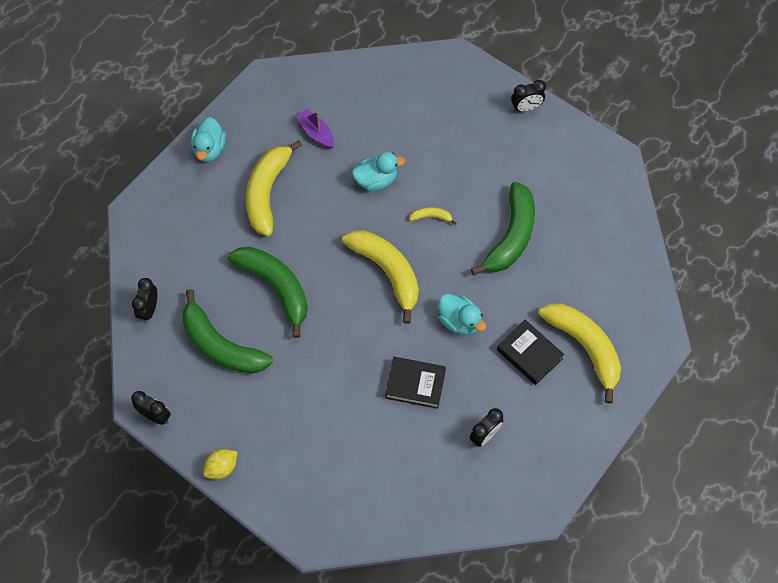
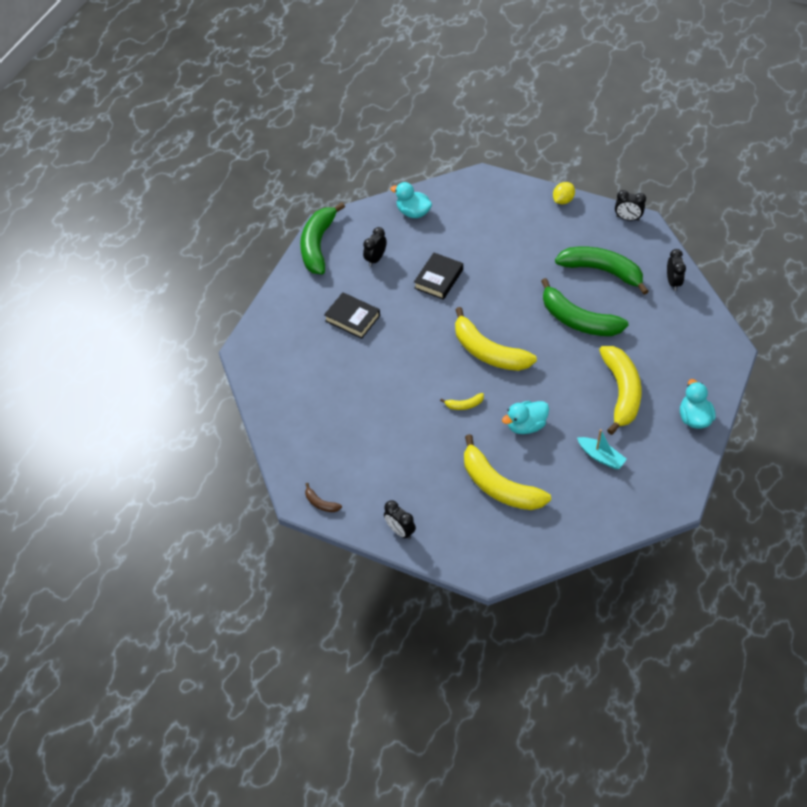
camera: 170 degrees right, 10 degrees down
purple boat [296,109,334,149] -> turquoise boat [577,429,627,469]
black book [385,357,446,409] -> black book turned 60 degrees counterclockwise [414,253,463,300]
turquoise duck [438,294,486,335] -> turquoise duck moved to [391,182,432,218]
green banana [471,182,535,276] -> green banana moved to [300,202,345,274]
black clock [511,80,546,112] -> black clock turned 105 degrees counterclockwise [384,500,416,539]
yellow banana [538,303,621,404] -> yellow banana moved to [464,434,551,510]
none -> brown banana [305,483,342,512]

